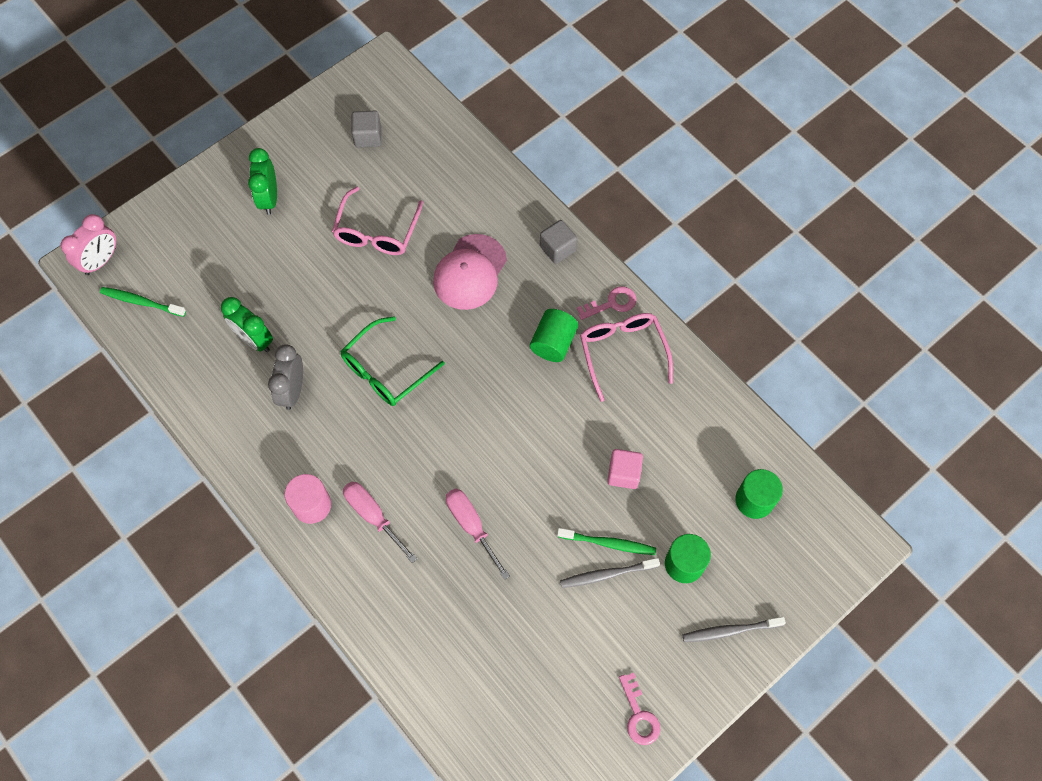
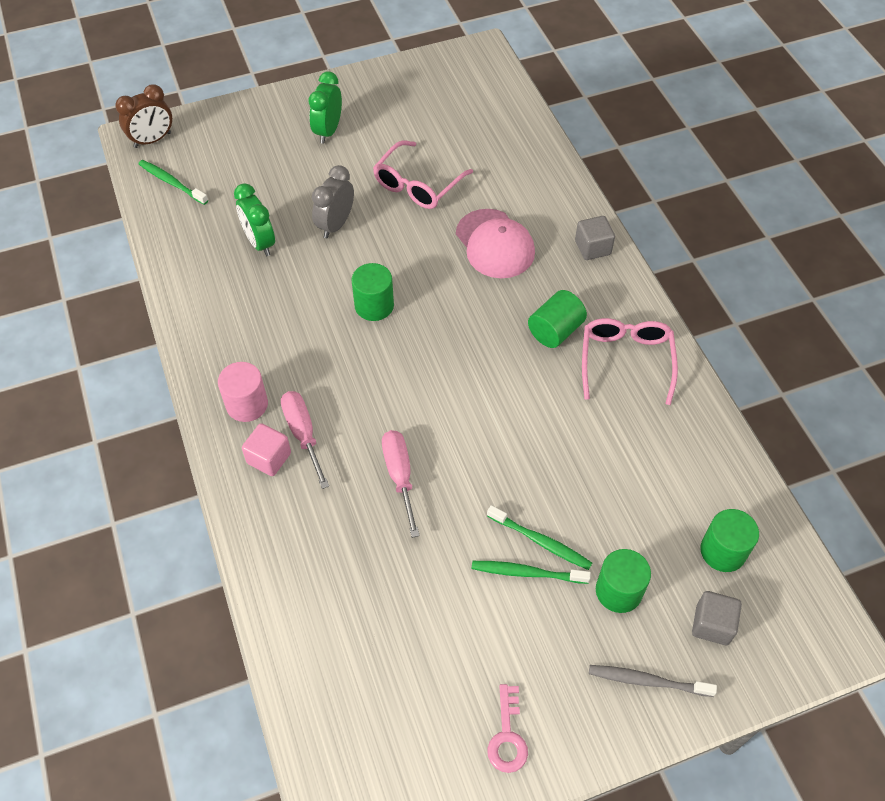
camera: 20 degrees right, 10 degrees down
pink clock [60,214,116,275] -> brown clock [115,84,172,148]
grey clock [268,344,303,410] -> grey clock moved to [312,165,354,238]
green glasses [341,316,445,406] -> green cylinder [351,263,394,321]
grey cube [351,111,381,148] -> grey cube moved to [692,591,742,645]
pink cap [433,234,507,310] -> pink cap turned 75 degrees counterclockwise [456,209,535,278]
grey toothbrush [560,558,660,588] -> green toothbrush [472,561,591,584]
pink key [577,286,636,320] -> none
pink cube [607,449,643,489] -> pink cube moved to [242,423,291,476]

